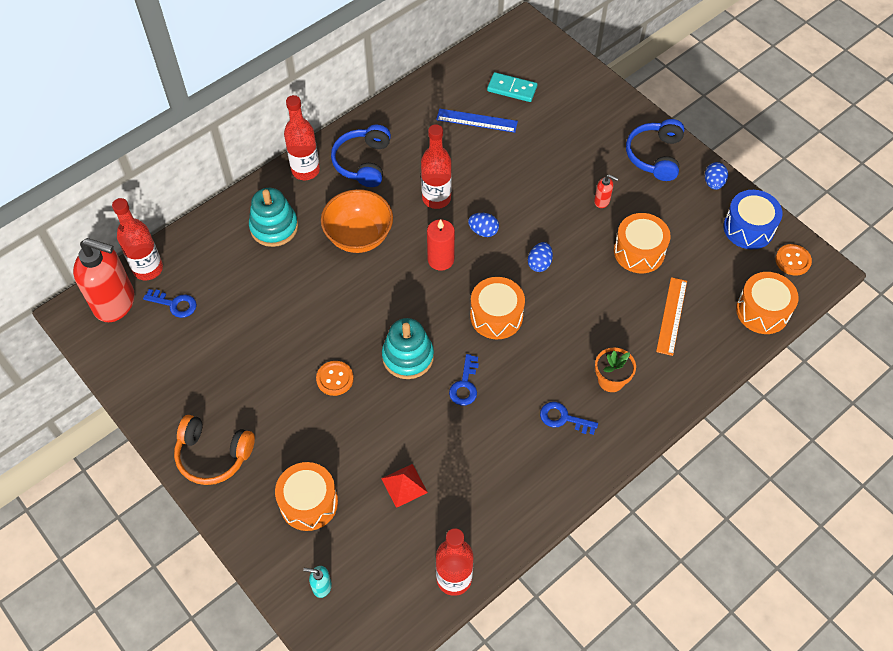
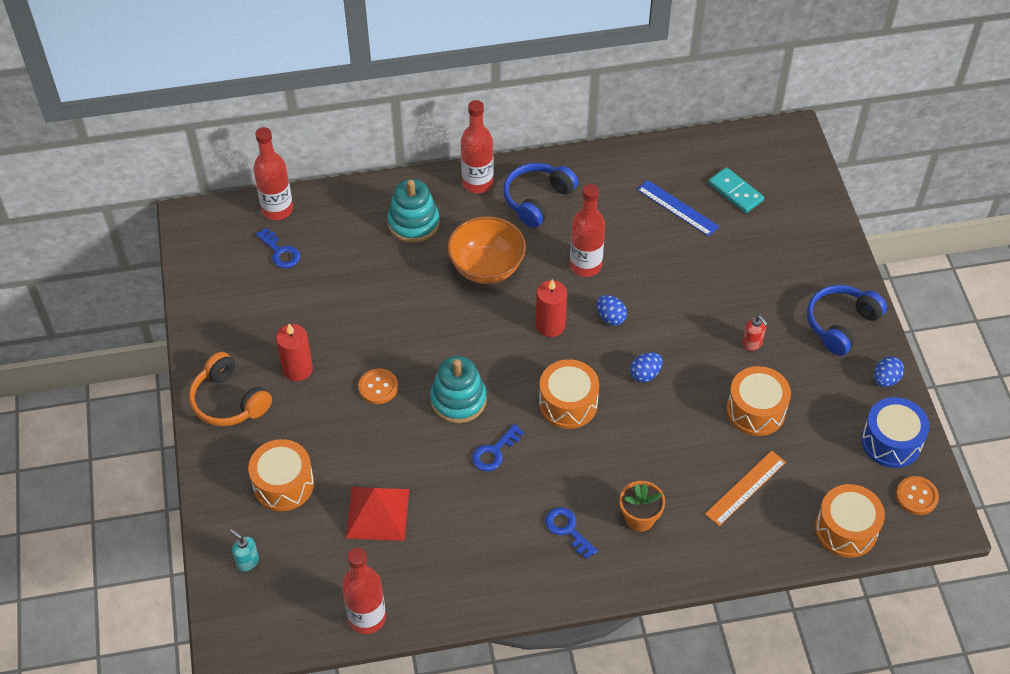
camera: 30 degrees right, 5 degrees down
red soap dispenser [73,238,135,322] -> none
red pyramid [381,464,428,508] -> red pyramid [346,487,409,541], size x1.57
none -> red candle [276,324,313,381]

